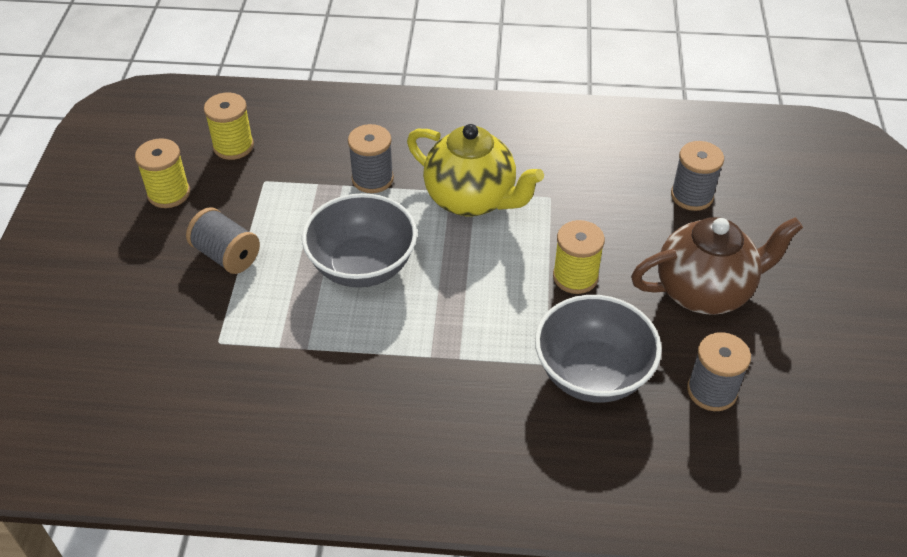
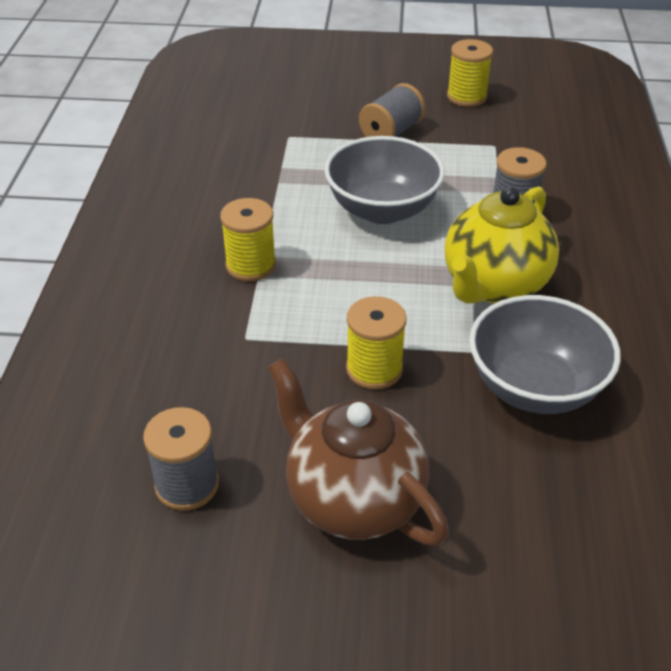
camera: 90 degrees right, 5 degrees down
yellow spool [204,92,254,160] -> yellow spool moved to [220,198,276,281]
grey bowl [535,295,662,403] -> grey bowl moved to [469,295,621,414]
brown teapot [631,217,803,315] -> brown teapot turned 150 degrees clockwise [268,358,449,546]
grey spool [671,141,724,211] -> none

